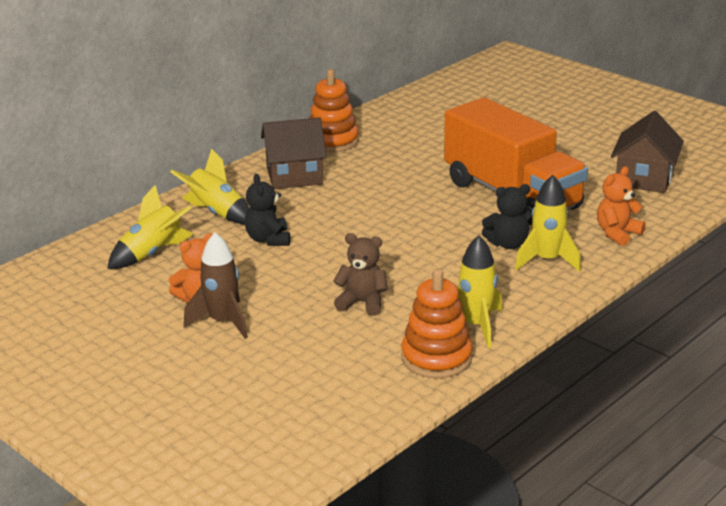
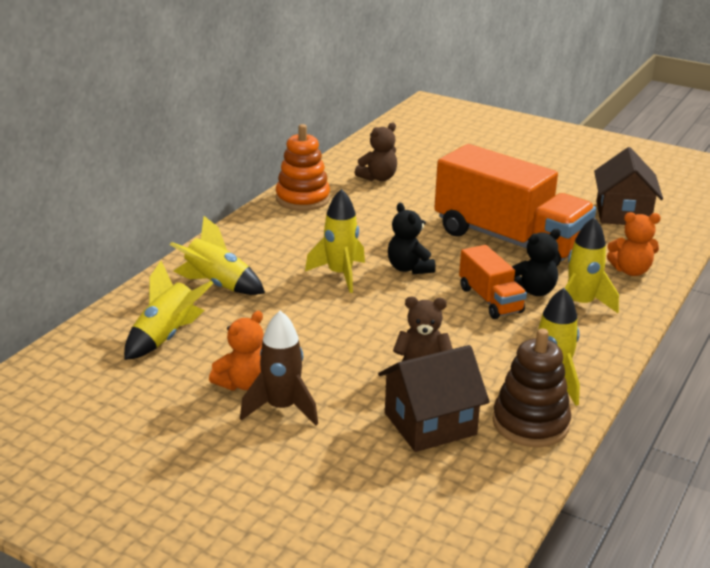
camera: 15 degrees left, 0 degrees up
black teddy bear [245,174,290,246] -> black teddy bear moved to [388,203,436,274]
brown house [261,117,327,189] -> brown house moved to [378,345,490,452]
orange stacking toy [401,269,472,378] -> brown stacking toy [493,329,571,447]
orange teddy bear [597,166,645,246] -> orange teddy bear turned 120 degrees counterclockwise [607,212,661,276]
none -> yellow rocket [305,189,365,293]
none -> brown teddy bear [355,123,397,181]
none -> orange truck [459,245,527,319]

